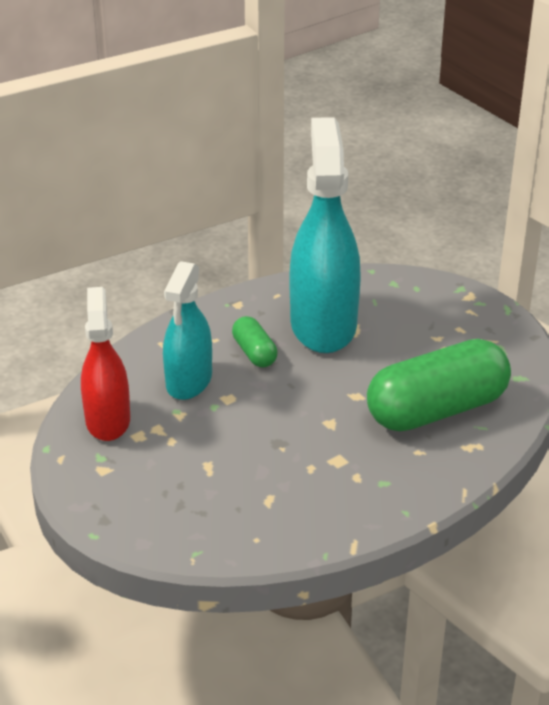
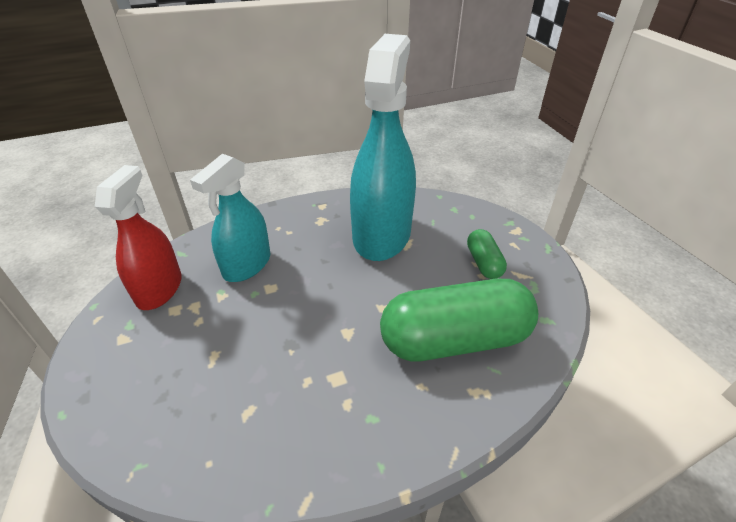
camera: 15 degrees right, 5 degrees up
green capsule [232,316,277,367] -> green capsule moved to [467,229,507,279]

